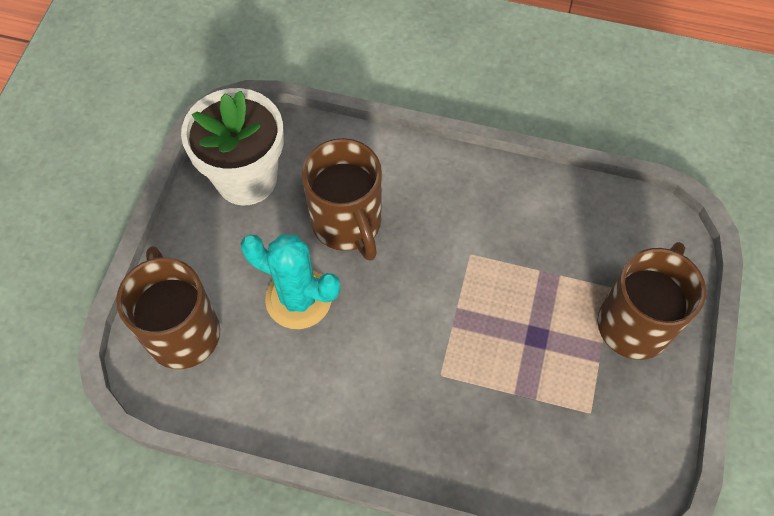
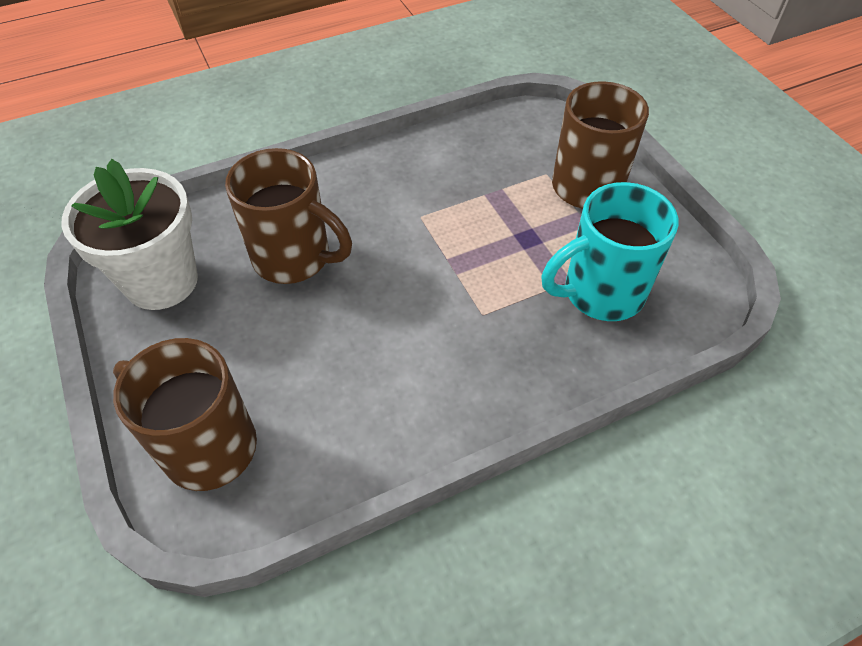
camera: 40 degrees left, 10 degrees down
turquoise cactus [240,234,340,329] -> none
none -> turquoise mug [541,182,679,321]

